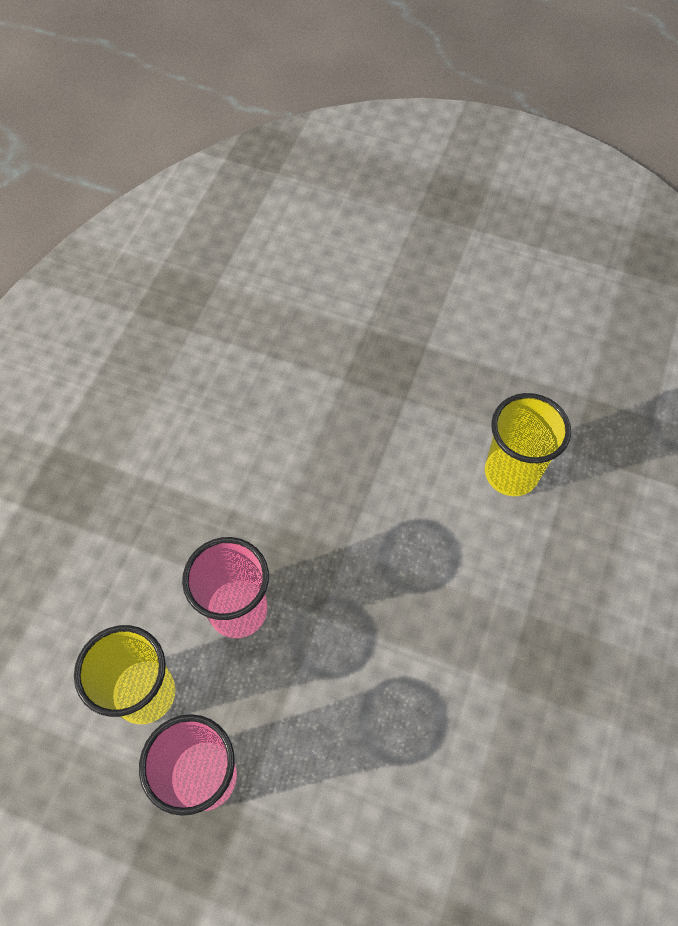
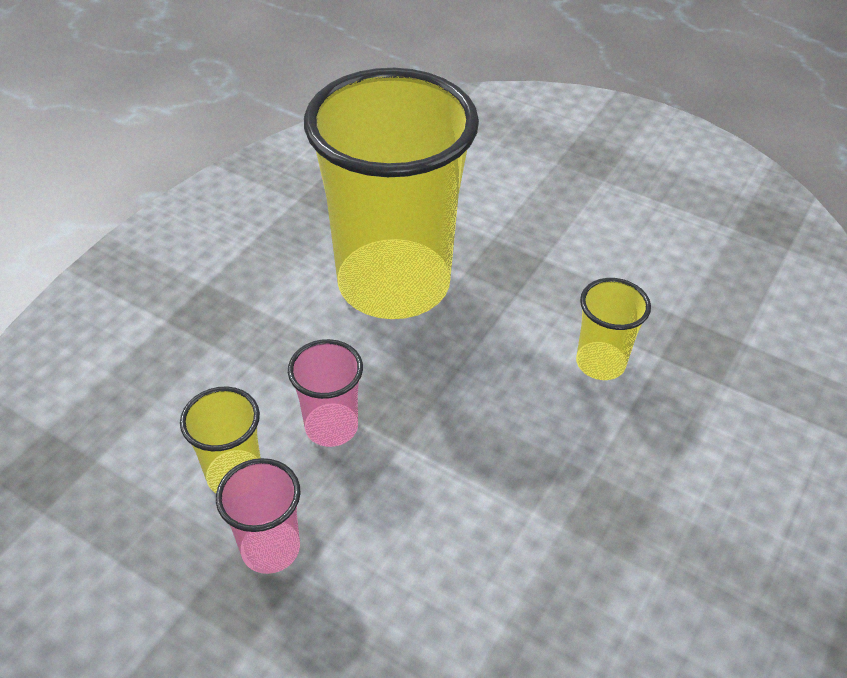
camera: 10 degrees right, 15 degrees down
none -> yellow cup [304,68,479,319]

